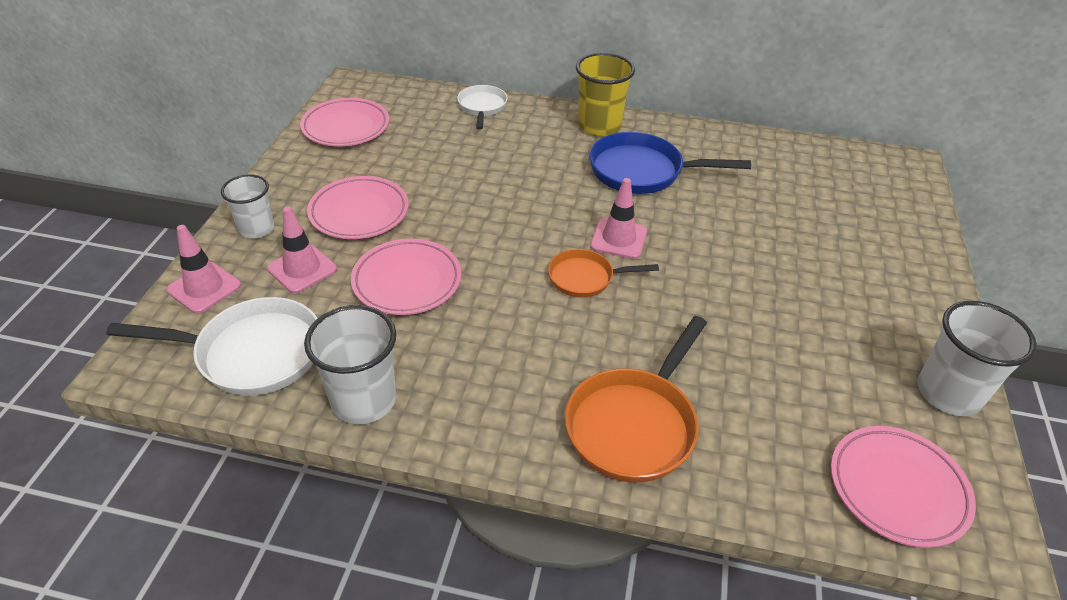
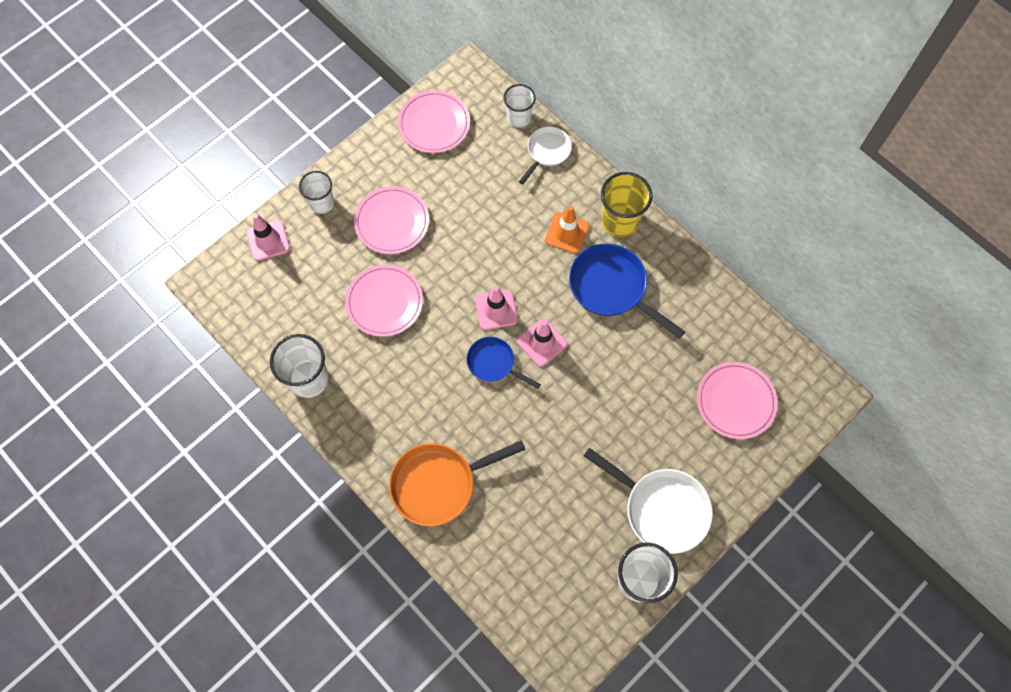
camera: 35 degrees right, 25 degrees up
white pan [106,297,318,396] -> white pan moved to [584,448,713,554]
pink traffic cone [267,206,337,294] -> pink traffic cone moved to [475,286,518,330]
orange pan [548,249,659,298] -> blue pan [467,337,541,389]
pink plate [831,426,976,548] -> pink plate moved to [697,362,778,439]
none -> white cup [504,84,536,128]
none -> orange traffic cone [545,206,590,254]

